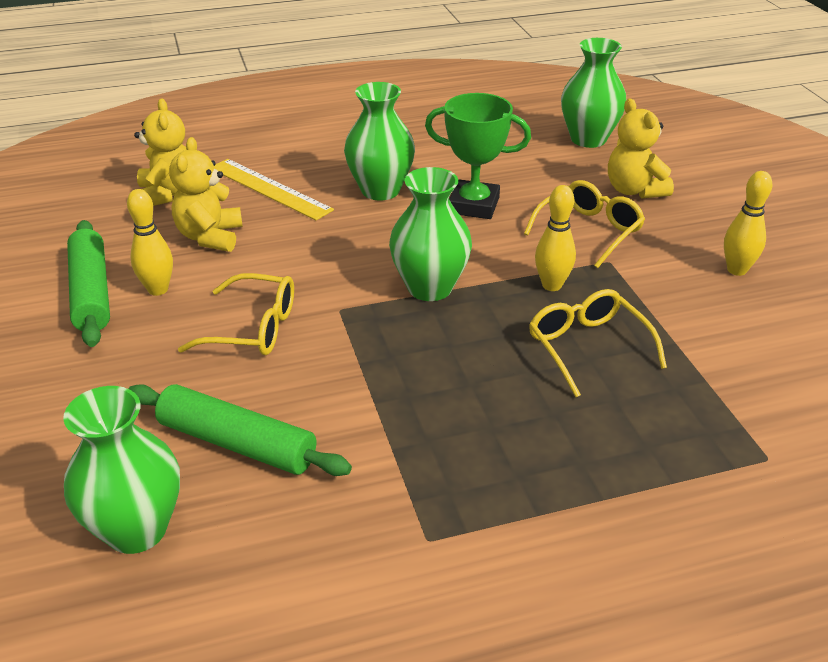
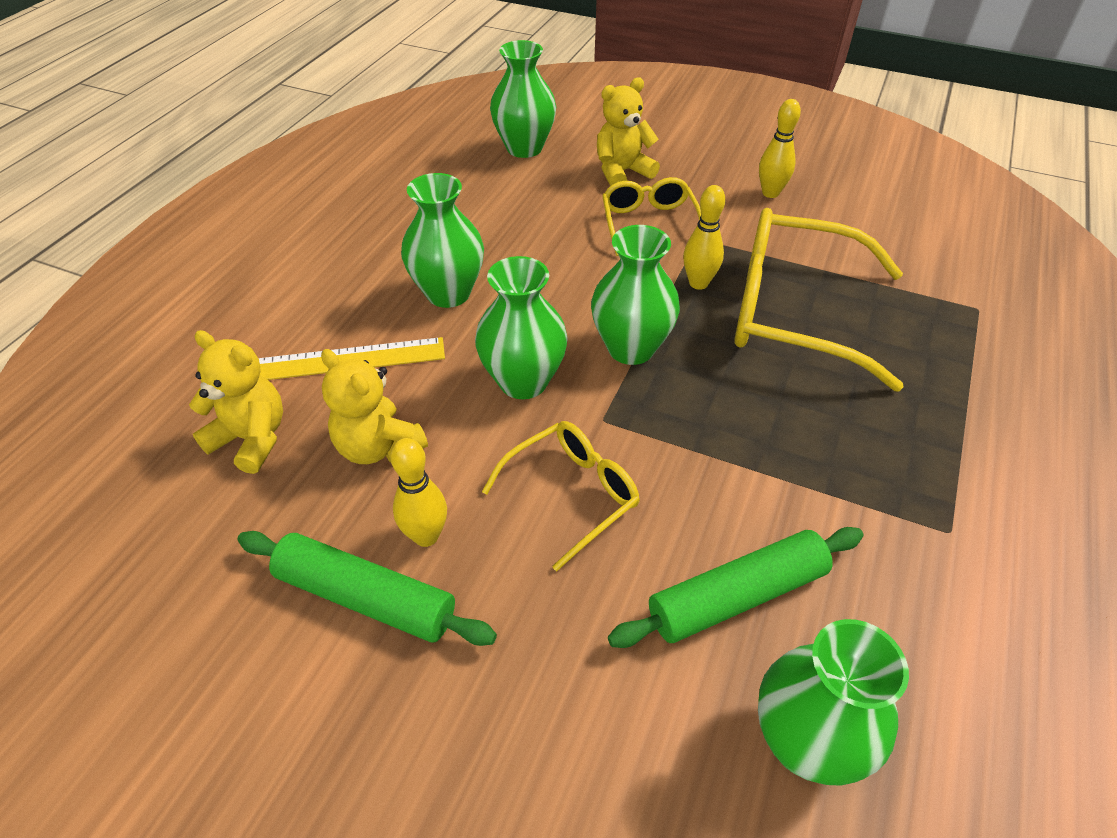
camera: 50 degrees left, 10 degrees up
green trophy [425,93,531,219] -> none
yellow glasses [529,289,667,397] -> yellow glasses [734,208,903,391], size x1.82
yellow teddy bear [608,98,674,199] -> yellow teddy bear turned 135 degrees clockwise [597,77,660,186]
none -> green vase [475,256,568,399]

